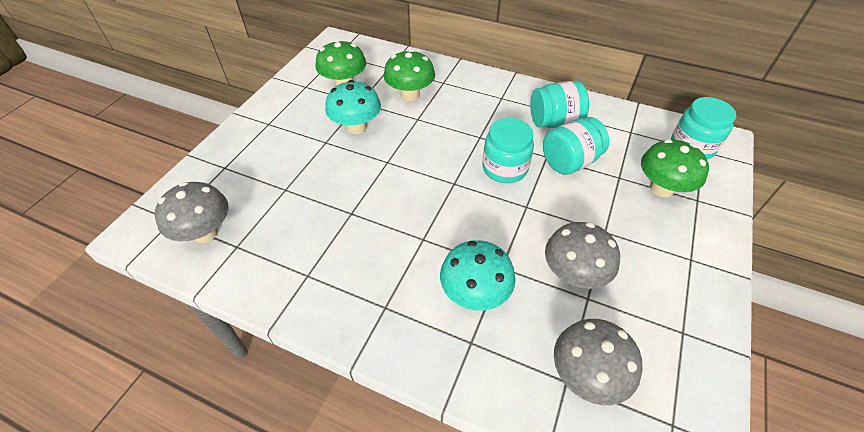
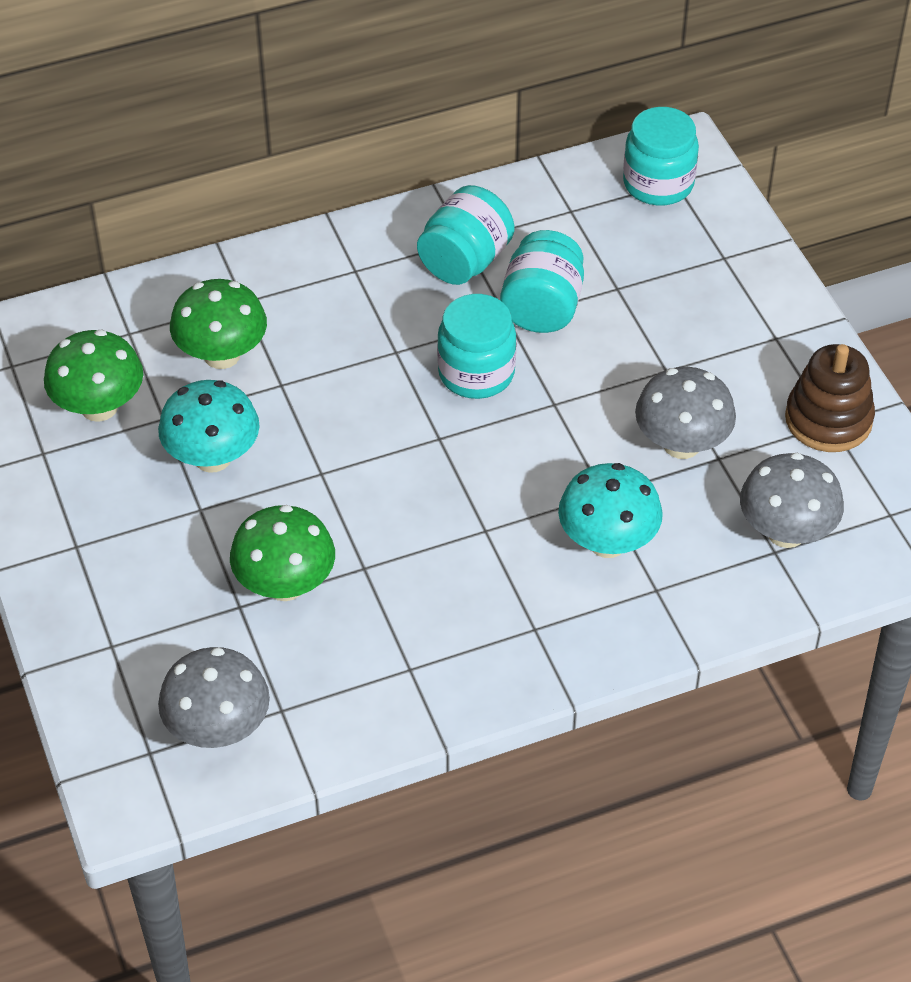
camera: 45 degrees left, 0 degrees up
green mushroom [641,139,709,197] -> green mushroom moved to [230,505,335,601]
none -> brown stacking toy [785,344,875,452]

